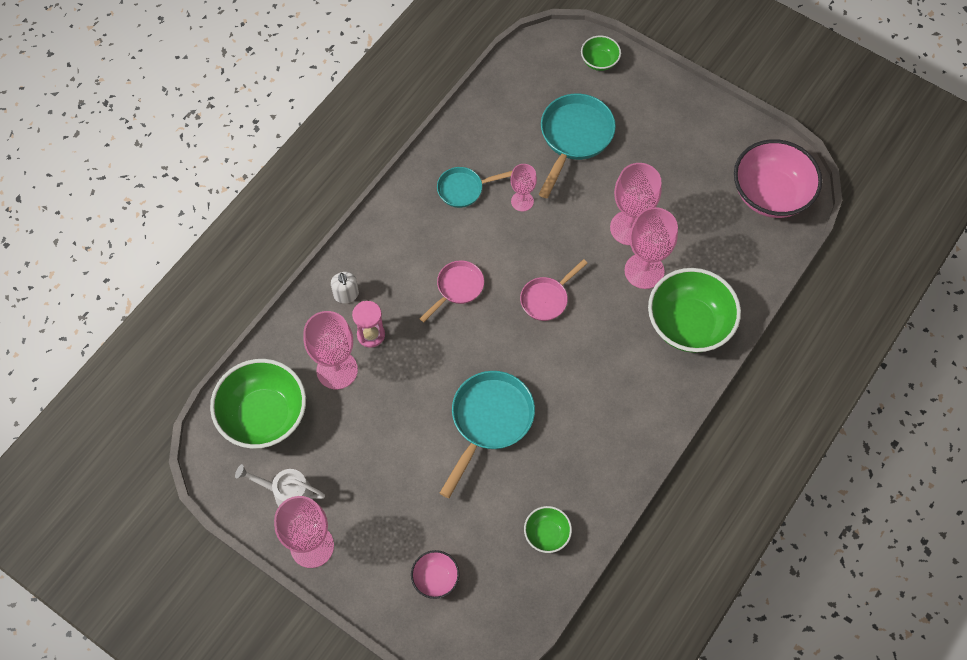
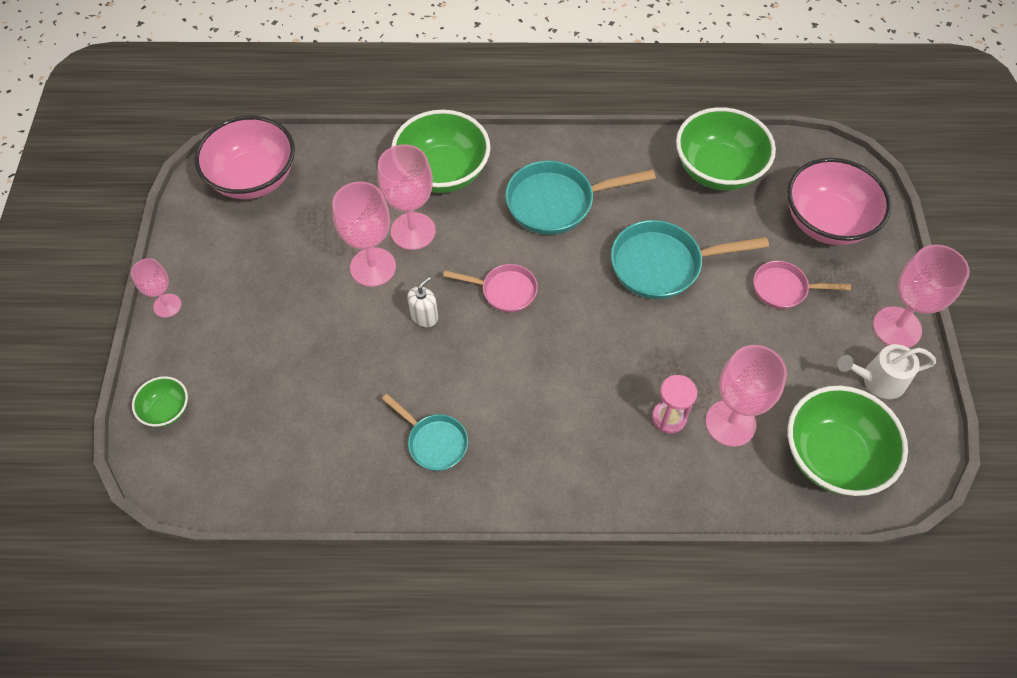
camera: 125 degrees left, 5 degrees down
white watering can [235,464,325,507] -> white watering can turned 105 degrees clockwise [837,344,936,399]
white soap dispenser [331,272,359,303] -> white soap dispenser moved to [408,276,438,327]
pink bowl [411,550,460,599] -> pink bowl [787,158,892,245], size x2.05
pink pan [420,260,484,322] -> pink pan moved to [753,261,851,309]
pink goblet [510,164,537,211] -> pink goblet moved to [131,258,181,318]
green bowl [524,506,572,553] -> green bowl [676,107,776,190], size x2.05
turquoise pan [539,94,616,198] -> turquoise pan moved to [505,161,656,235]

